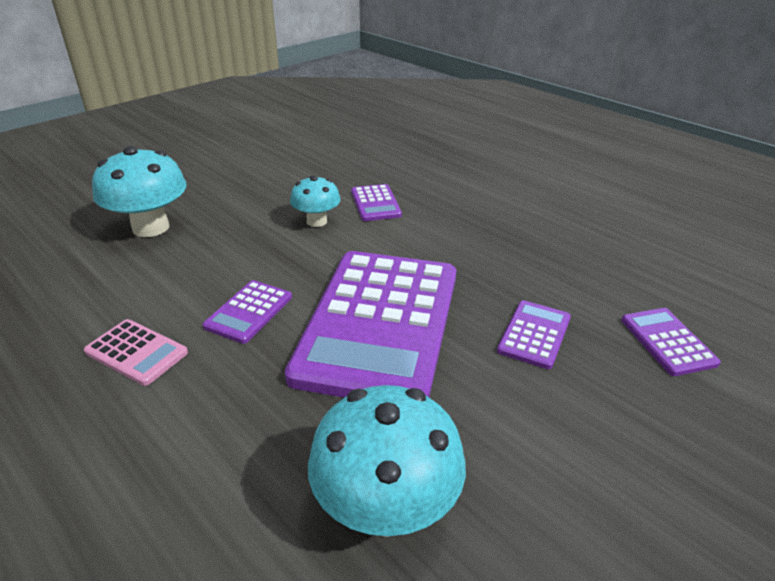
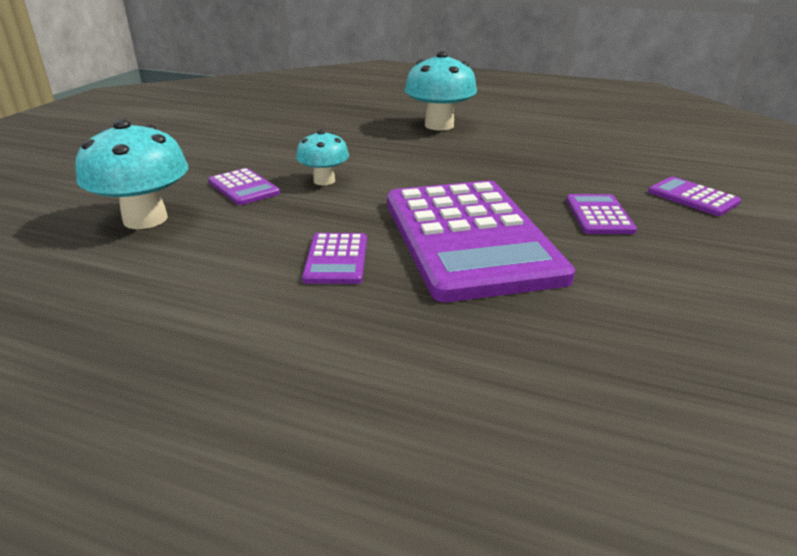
camera: 25 degrees left, 5 degrees down
pink calculator [84,319,188,386] -> none
turquoise mushroom [308,385,466,537] -> turquoise mushroom moved to [405,51,477,131]
purple calculator [351,184,402,221] -> purple calculator moved to [209,168,280,205]

